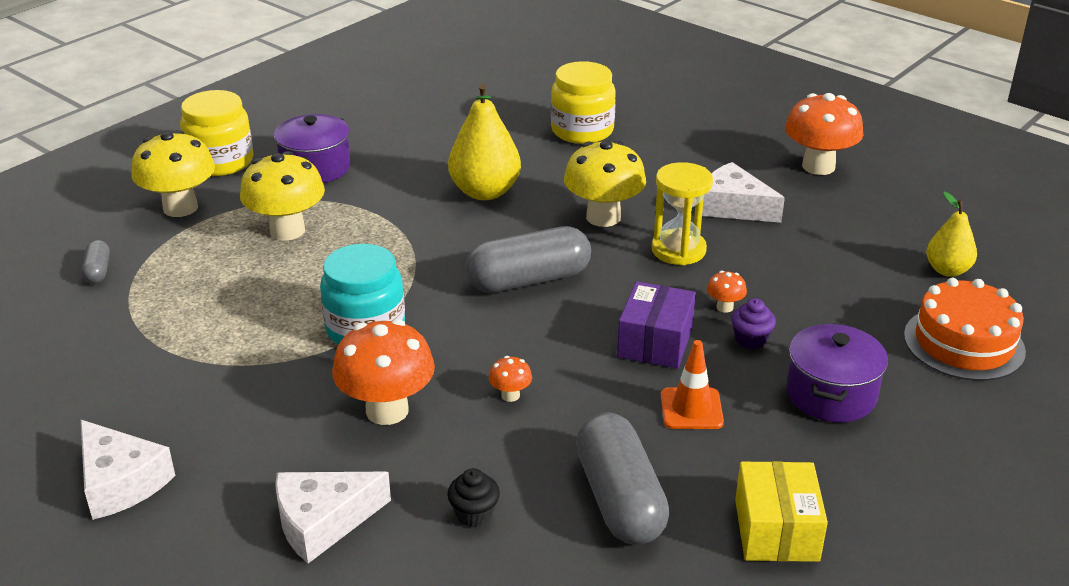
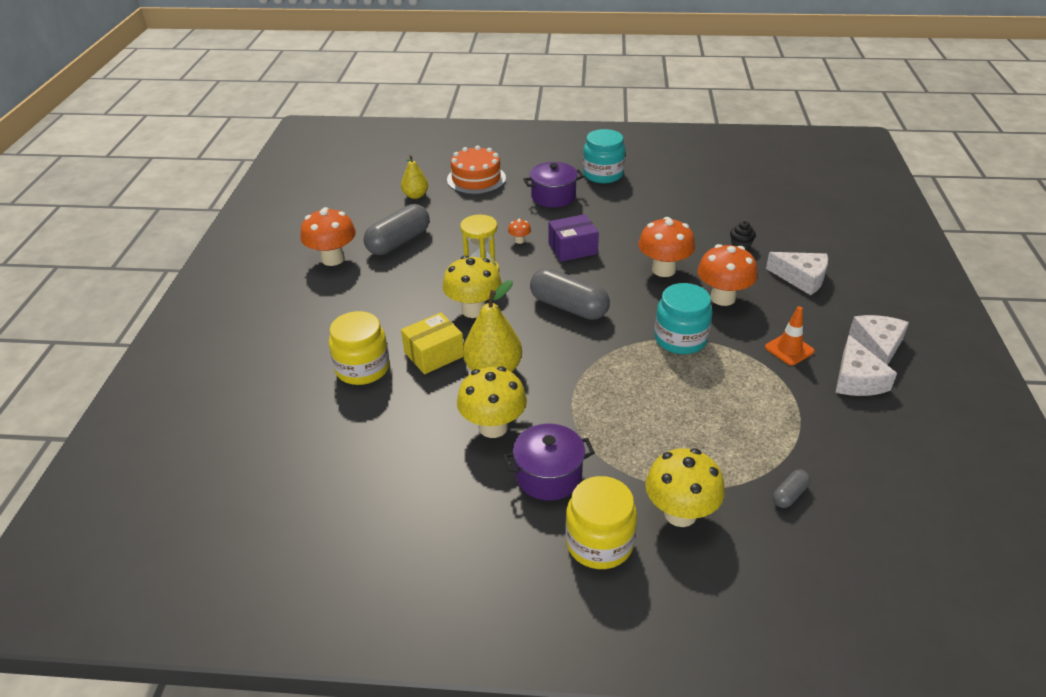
camera: 125 degrees left, 5 degrees up
yellow mushroom [240,151,325,241] -> yellow mushroom moved to [457,367,527,438]
orange mushroom [489,356,532,402] -> orange mushroom [638,217,695,277], size x2.27
grey capsule [576,413,669,545] -> grey capsule moved to [364,204,430,255]
orange traffic cone [661,340,724,429] -> orange traffic cone moved to [765,306,815,365]
white cheese [702,162,785,223] -> white cheese moved to [835,335,897,396]
purple cupcake [731,298,776,350] -> none
yellow box [735,461,828,562] -> yellow box moved to [401,312,464,374]
none -> turquoise jar [583,129,625,183]

